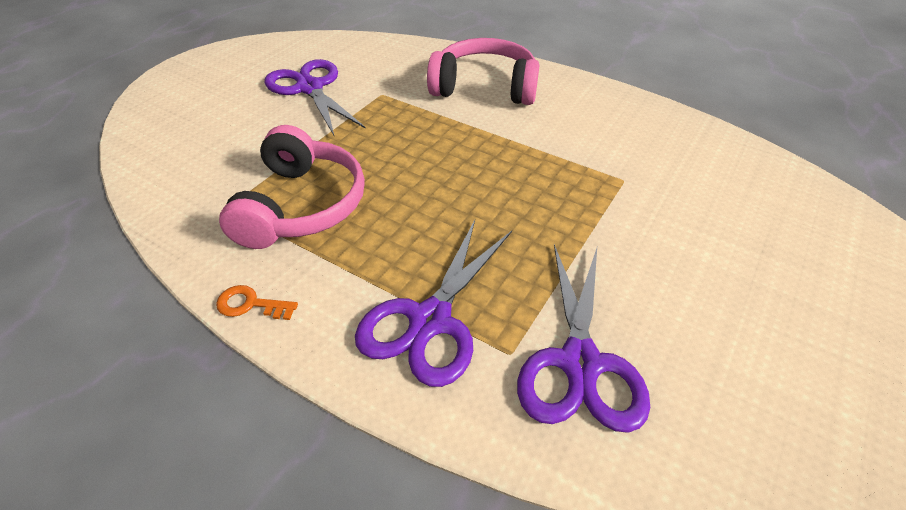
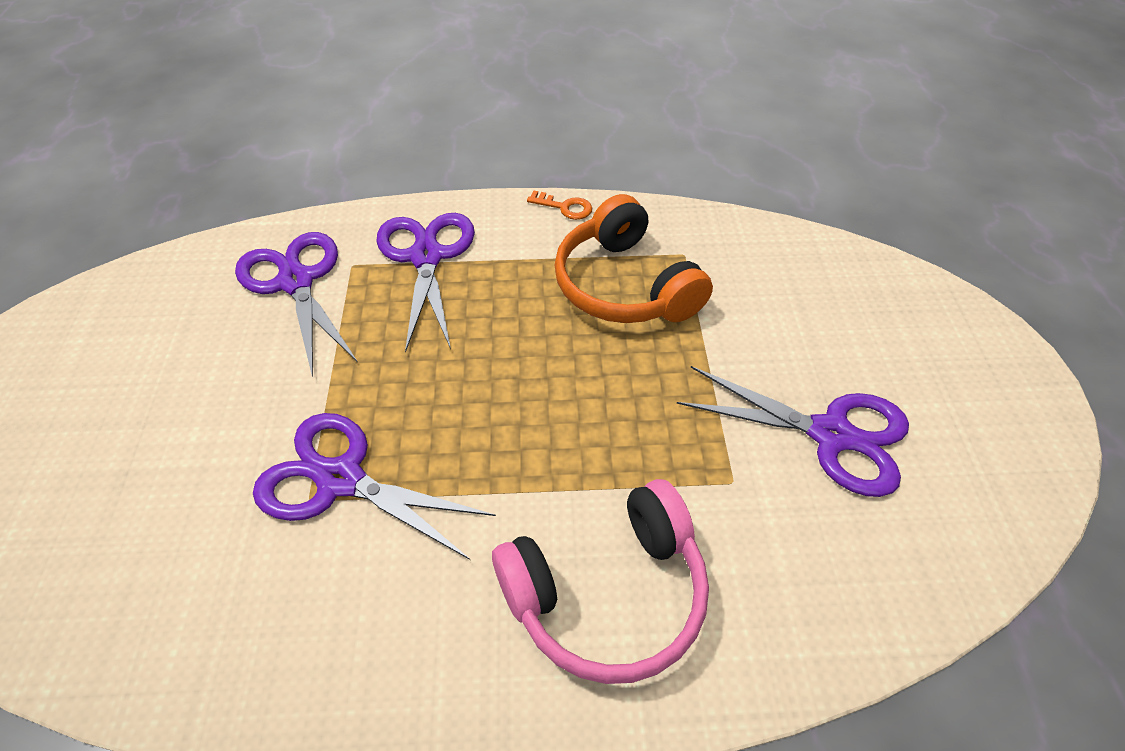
camera: 145 degrees right, 5 degrees up
orange key [216,285,298,320] -> orange key turned 45 degrees clockwise [527,190,592,220]
pink headphones [219,125,365,249] -> orange headphones [555,194,713,323]
none -> purple scissors [253,413,496,560]

